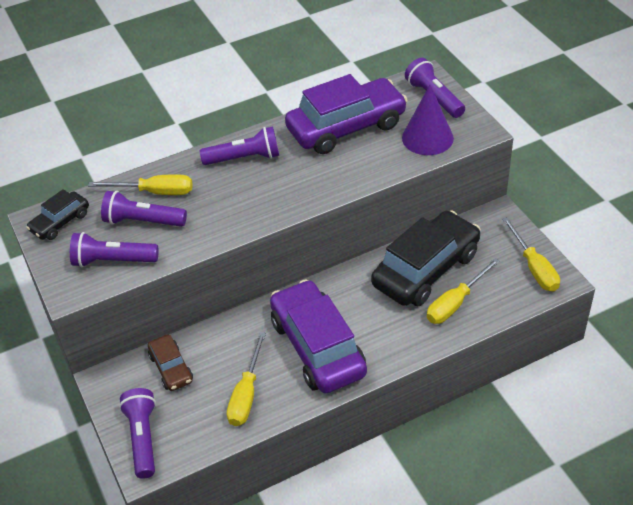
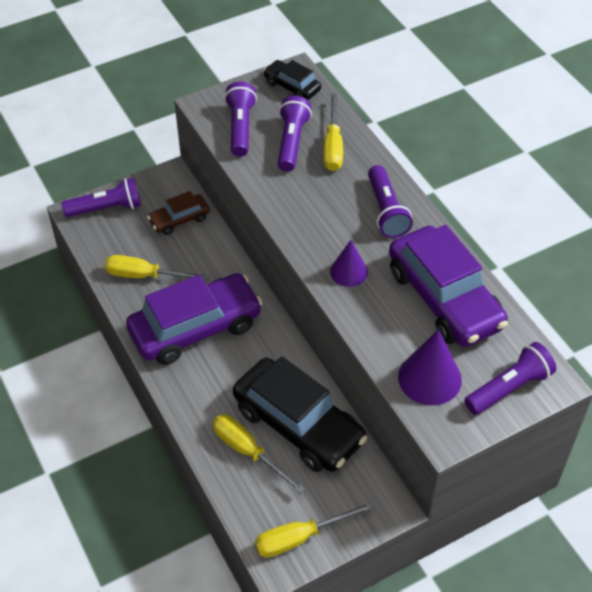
camera: 85 degrees right, 5 degrees up
none -> purple cone [330,240,368,287]

